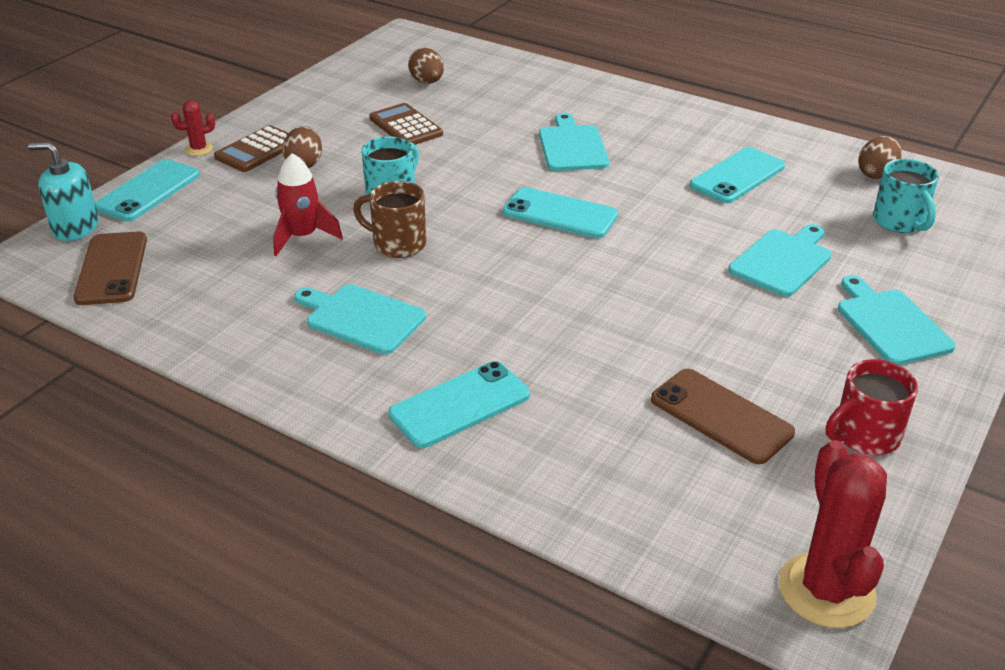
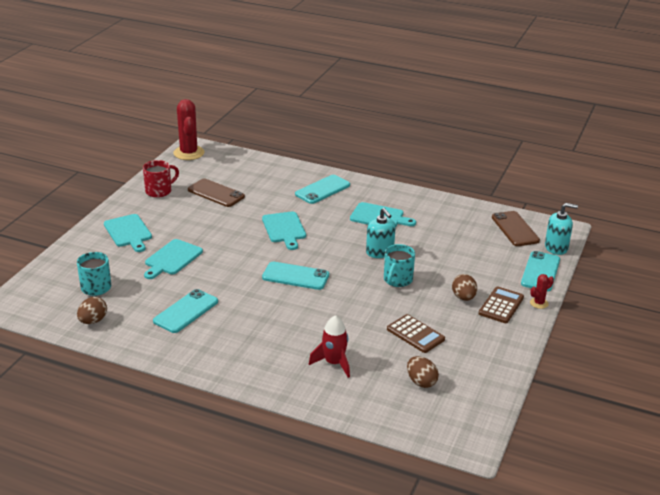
camera: 170 degrees right, 5 degrees down
red rocket [273,153,343,256] -> red rocket moved to [309,315,350,378]
brown mug [353,181,426,258] -> turquoise soap dispenser [366,208,396,258]
turquoise cutting board [539,113,609,171] -> turquoise cutting board moved to [262,211,306,250]

